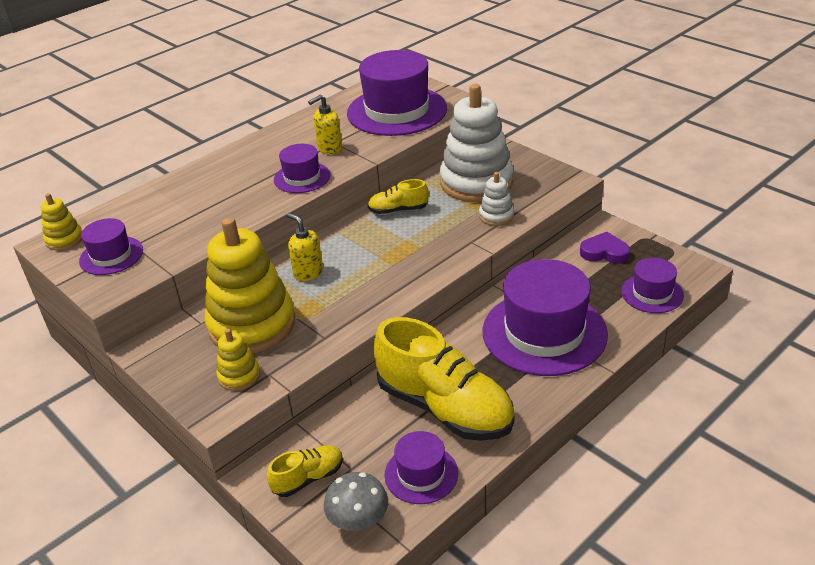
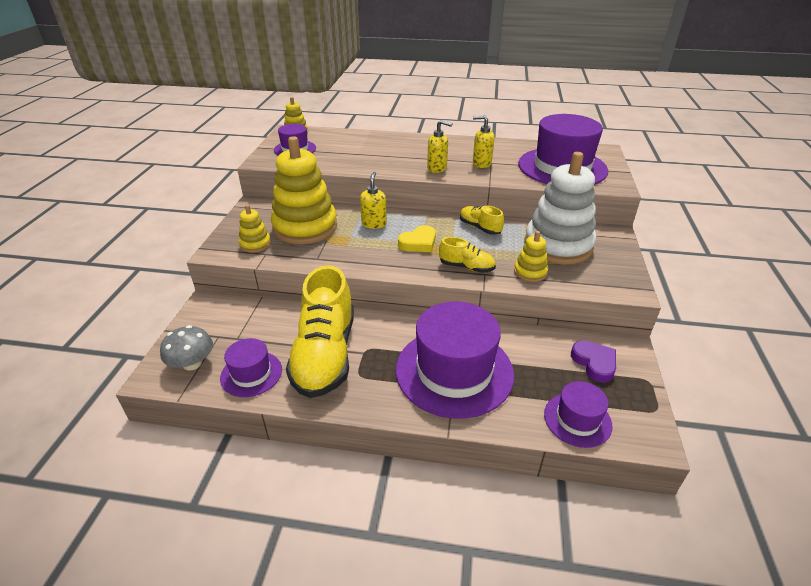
camera: 50 degrees right, 0 degrees up
yellow shoe [267,445,343,497] -> yellow shoe moved to [439,237,496,273]
purple hat [274,144,330,193] -> yellow soap dispenser [427,120,453,173]
white stacking toy [479,172,514,226] -> yellow stacking toy [514,231,548,282]
none -> yellow heart [398,225,436,252]

